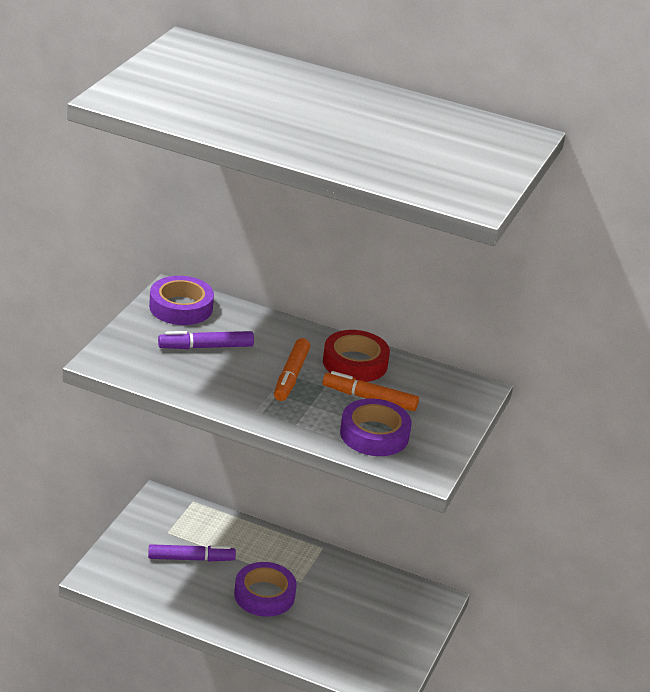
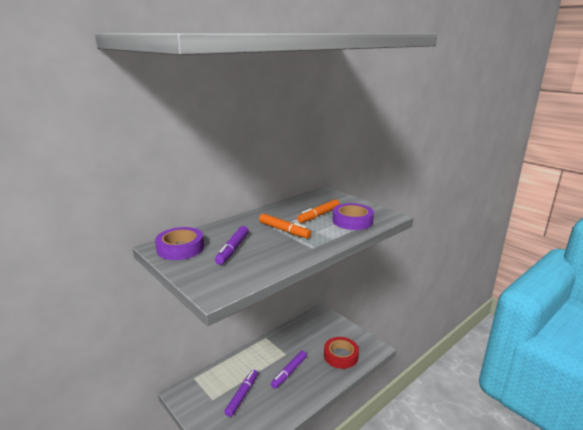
camera: 60 degrees left, 10 degrees down
purple tape [234,562,297,617] -> purple marker [271,350,307,389]
red tape [323,330,390,382] -> red tape moved to [324,337,359,369]

